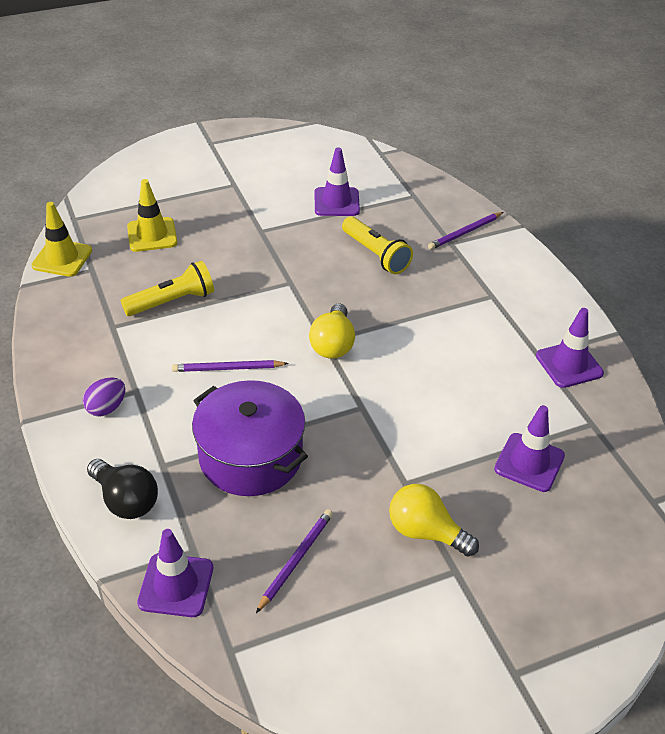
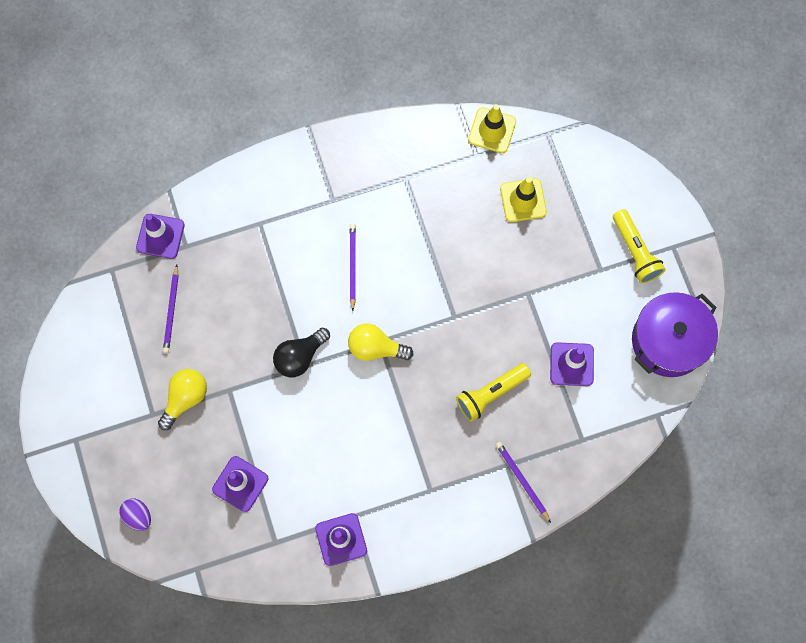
camera: 95 degrees right, 30 degrees up
purple egg [83,377,125,417] -> purple egg moved to [119,499,151,531]
black light bulb [87,459,158,519] -> black light bulb moved to [273,328,330,377]
yellow flashlight [121,261,214,316] -> yellow flashlight moved to [613,209,666,283]
purple pot [192,380,308,496] -> purple pot moved to [632,292,718,377]
purple pencil [256,509,333,613] -> purple pencil turned 60 degrees clockwise [163,265,179,353]

